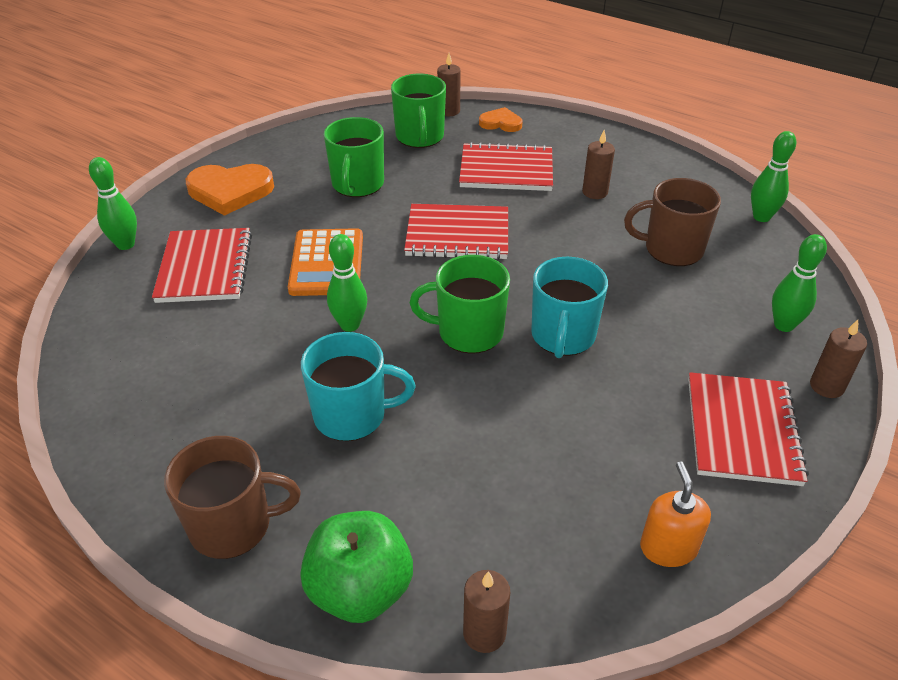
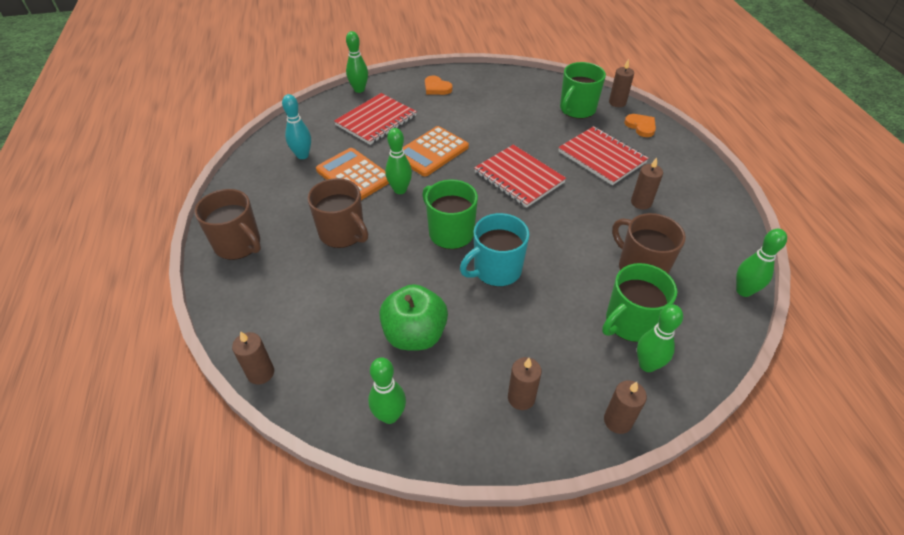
camera: 45 degrees right, 5 degrees up
orange heart [186,164,274,216] -> orange heart [425,76,453,95], size x0.57
green apple [300,511,413,623] -> green apple moved to [379,284,448,350]
turquoise mug [301,332,415,441] -> brown mug [307,178,368,248]
green mug [324,117,384,197] -> green mug moved to [602,263,677,342]
orange soap dispenser [640,461,711,567] -> green bowling pin [368,357,406,424]
red notebook [688,372,809,486] -> brown candle [508,357,542,410]
none -> turquoise bowling pin [282,94,311,159]
none -> orange calculator [316,148,389,200]

